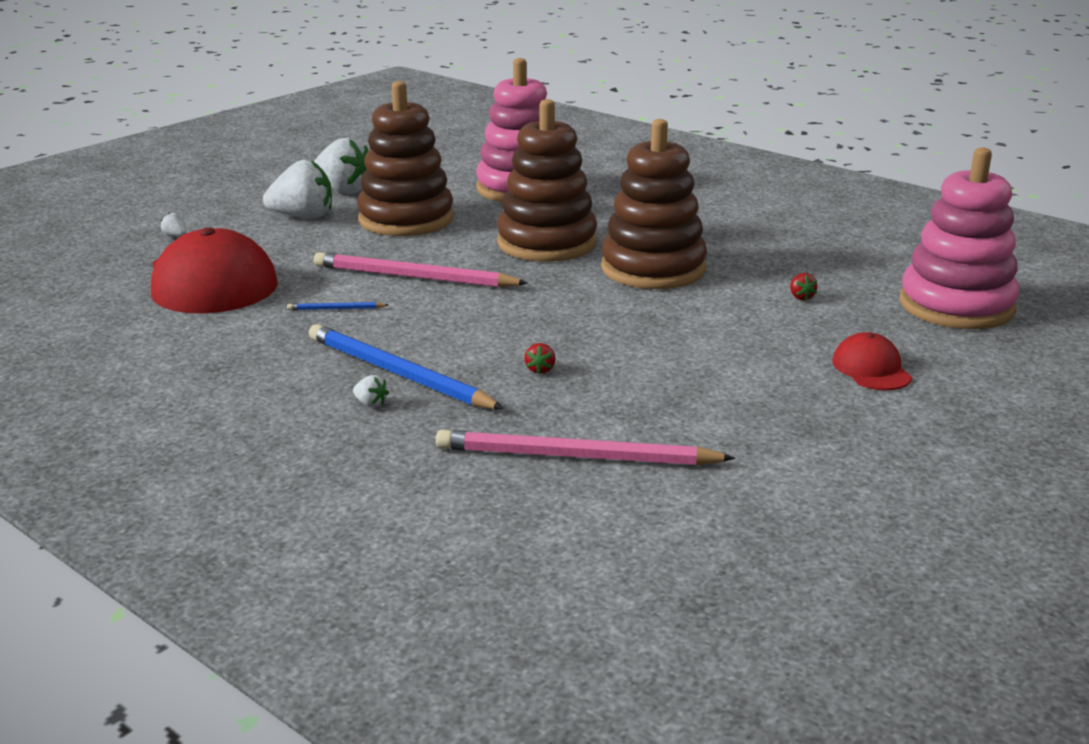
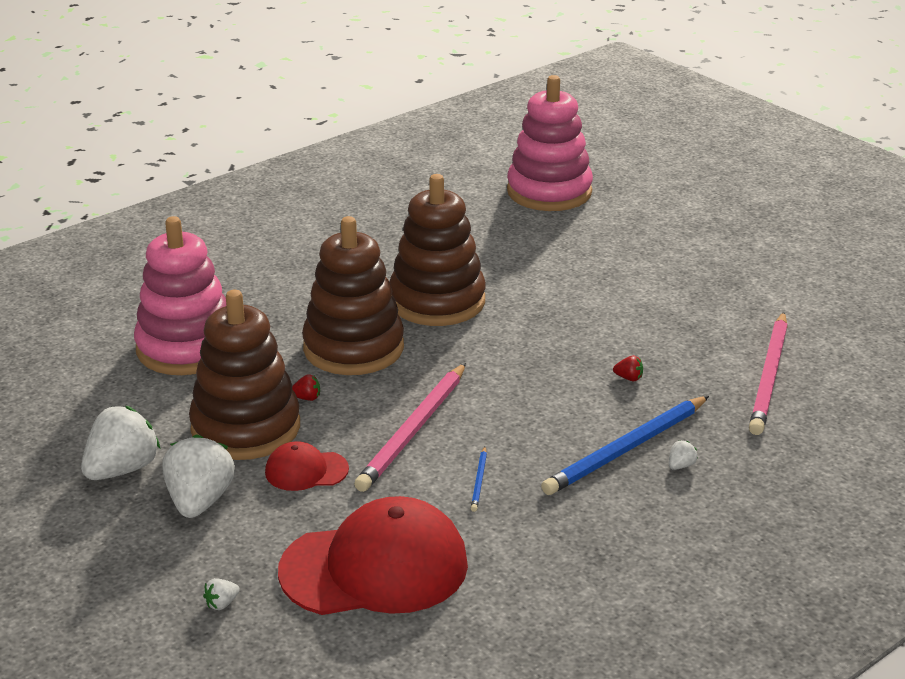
camera: 80 degrees left, 5 degrees up
red strawberry [790,273,818,300] -> red strawberry moved to [292,374,320,401]
red cap [832,332,912,390] -> red cap moved to [265,441,349,491]

